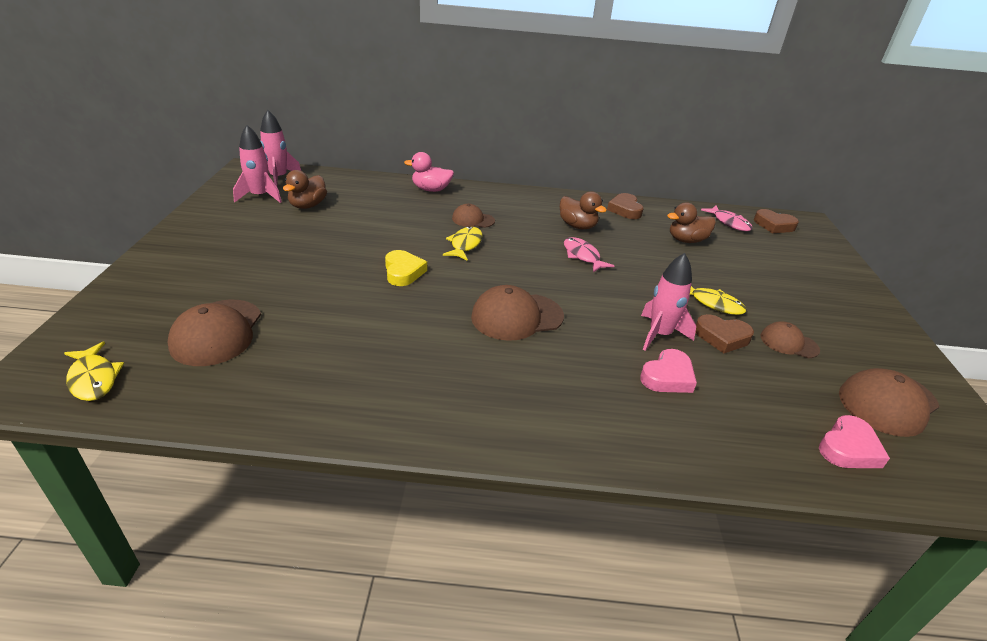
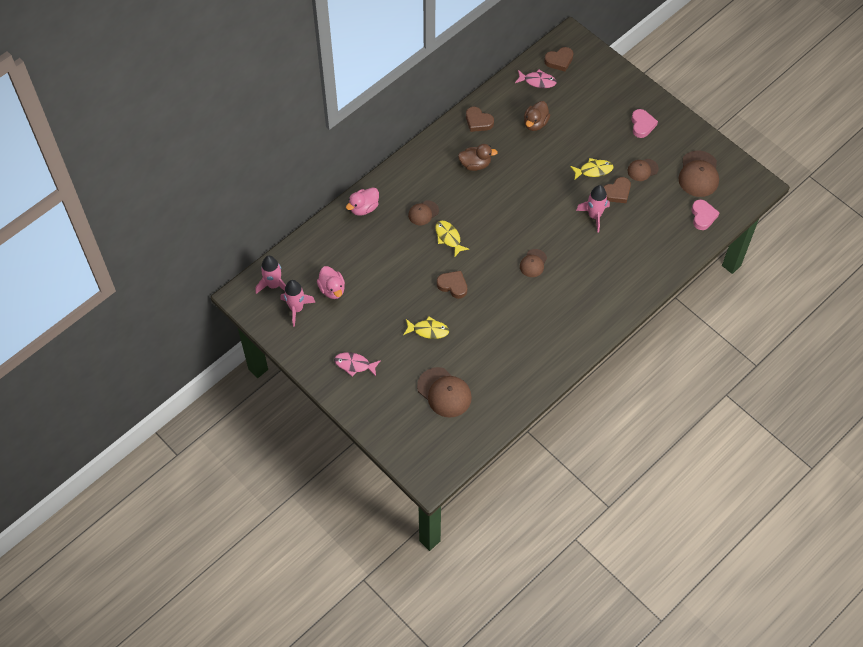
camera: 45 degrees left, 25 degrees up
yellow fish [64,342,124,401] -> yellow fish moved to [403,317,449,339]
brown duck [283,170,327,209] -> pink duck [317,266,345,299]
yellow heart [385,250,427,286] -> brown heart [437,271,467,299]
brown cap [471,285,564,341] -> brown cap [520,249,547,277], size x0.59
pink fish [564,237,614,272] -> pink fish moved to [334,352,381,377]
pink heart [640,349,697,393] -> pink heart moved to [631,109,658,138]

